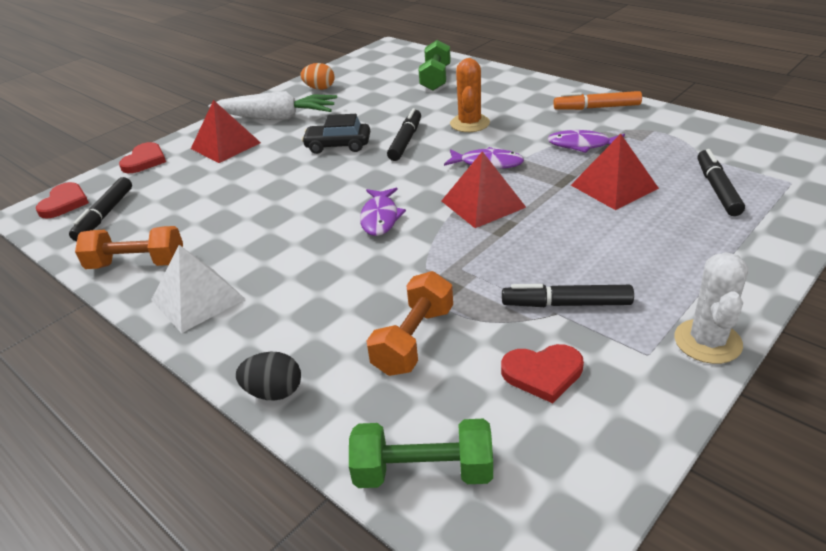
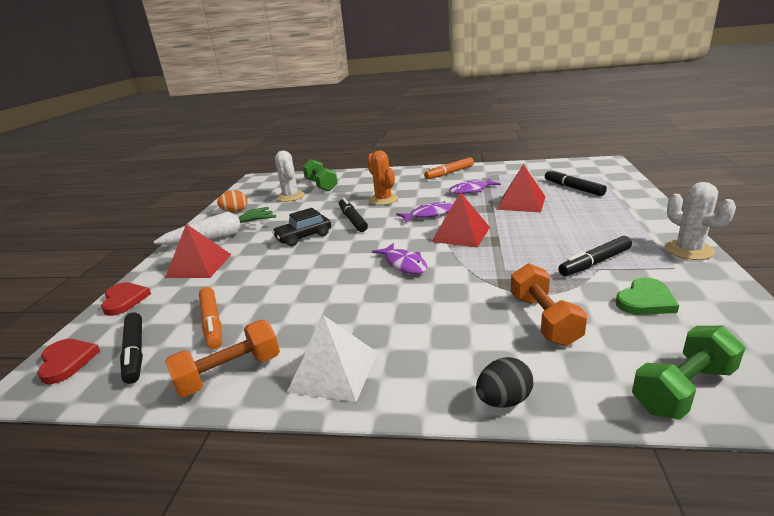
camera: 35 degrees left, 10 degrees down
red heart [501,344,584,403] -> green heart [616,278,679,315]
none -> orange marker [199,287,222,349]
none -> white cactus [275,151,305,202]

